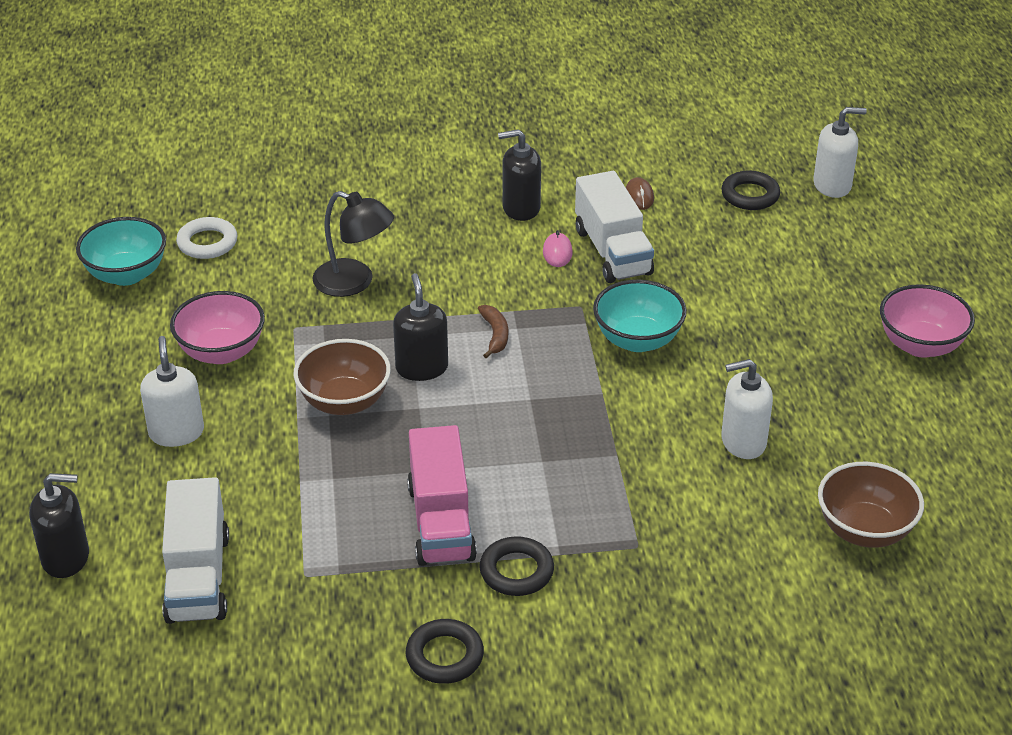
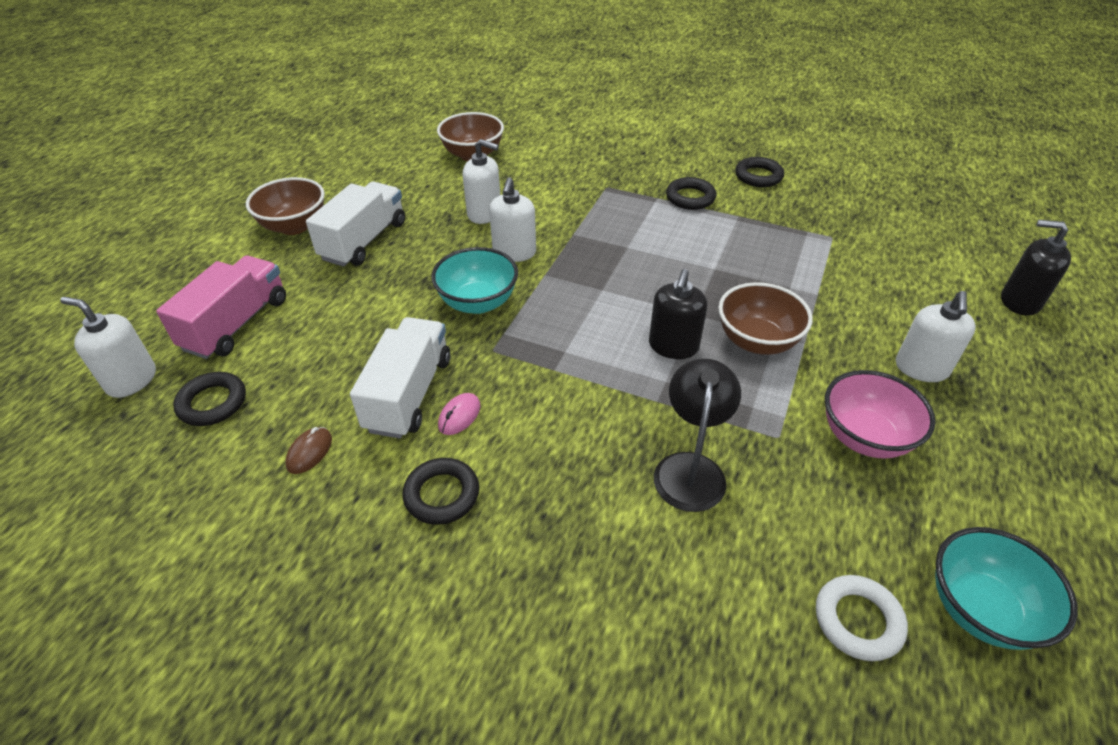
camera: 150 degrees left, 5 degrees up
white truck [162,477,229,624] -> white truck moved to [306,182,405,267]
black lamp [312,191,394,297] -> black lamp turned 45 degrees clockwise [654,359,741,512]
pink truck [407,425,477,566] -> pink truck moved to [156,256,286,359]
brown banana [478,305,508,358] -> none
black soap dispenser [498,129,541,221] -> black ring [403,458,479,525]
pink bowl [880,284,975,358] -> brown bowl [246,177,325,235]
none -> white soap dispenser [489,177,536,262]

